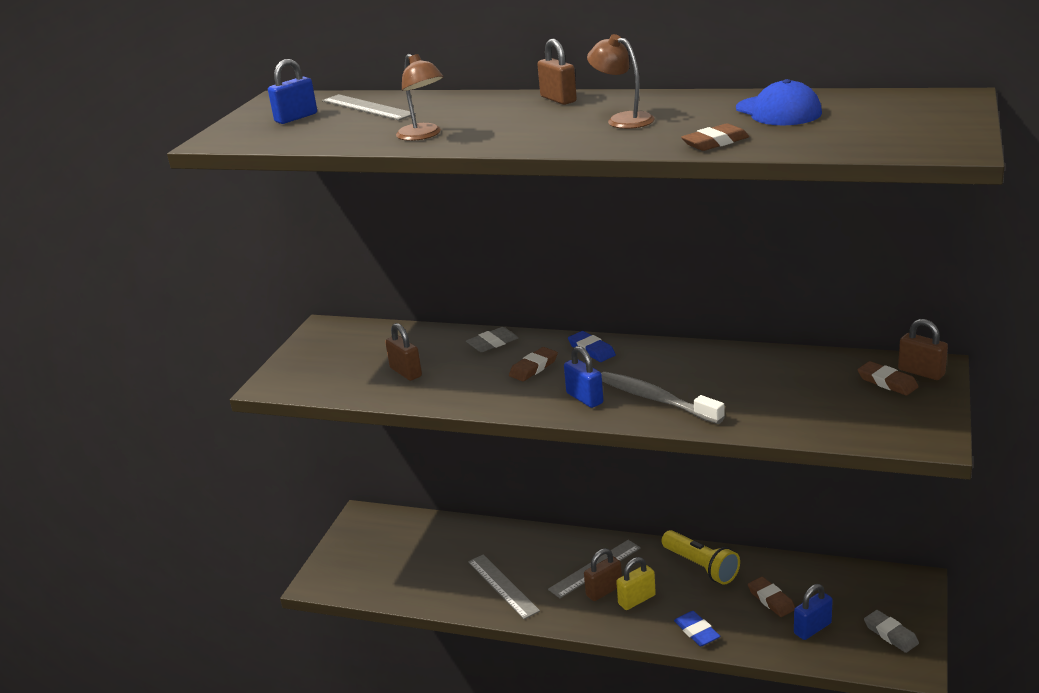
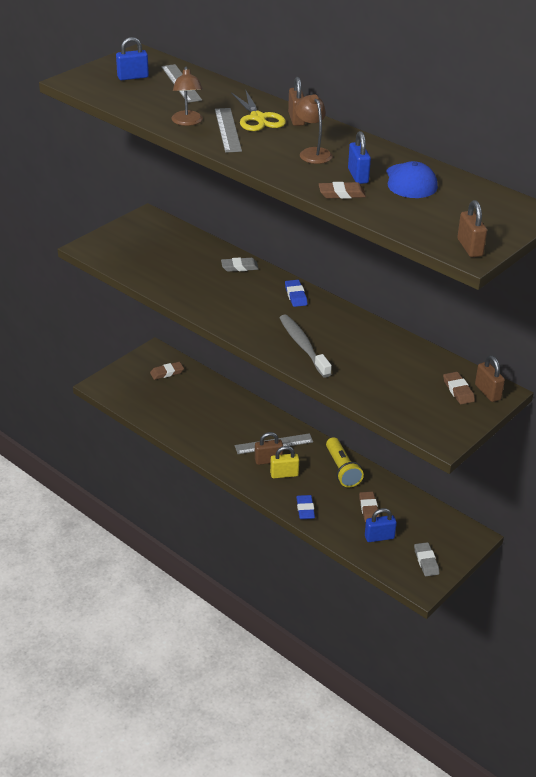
camera: 20 degrees right, 10 degrees up
brown padlock [385,323,422,381] -> brown padlock moved to [457,200,487,257]
grey ruler [468,554,540,619] -> grey ruler moved to [215,108,242,153]
brown eraser [509,347,558,381] -> brown eraser moved to [150,362,184,380]
blue padlock [564,346,603,408] -> blue padlock moved to [348,131,371,184]
none -> yellow scissors [231,89,286,131]

